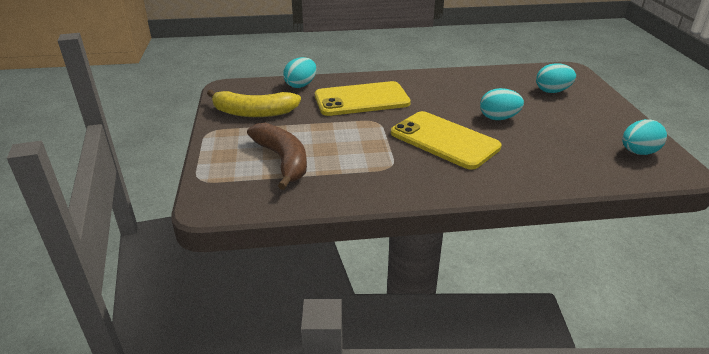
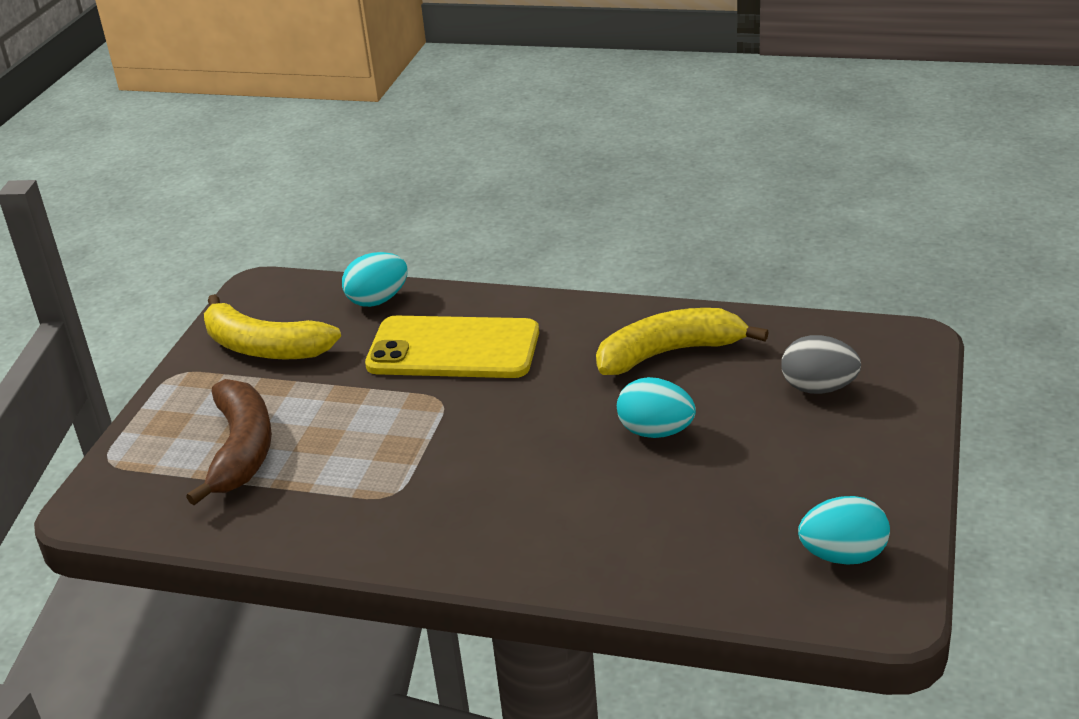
camera: 25 degrees right, 0 degrees up
yellow phone [391,111,502,170] -> none
turquoise egg [536,63,576,93] -> grey egg [781,335,861,394]
none -> yellow banana [596,308,769,375]

